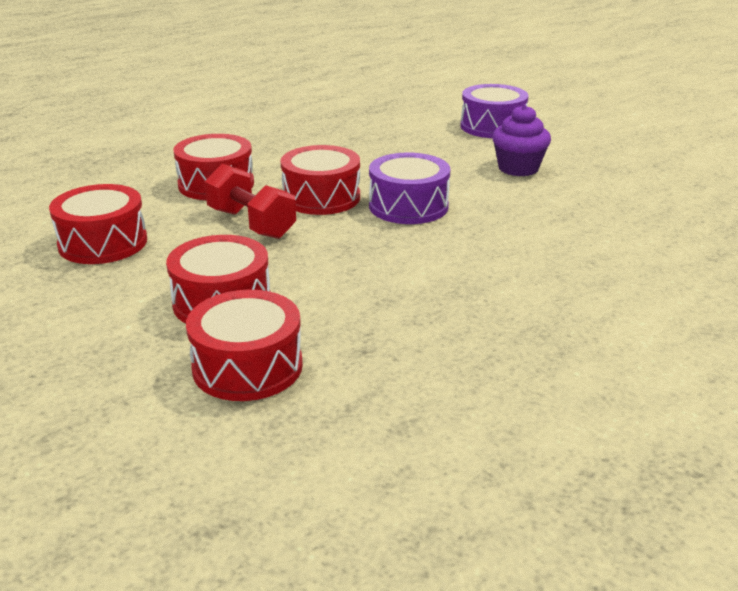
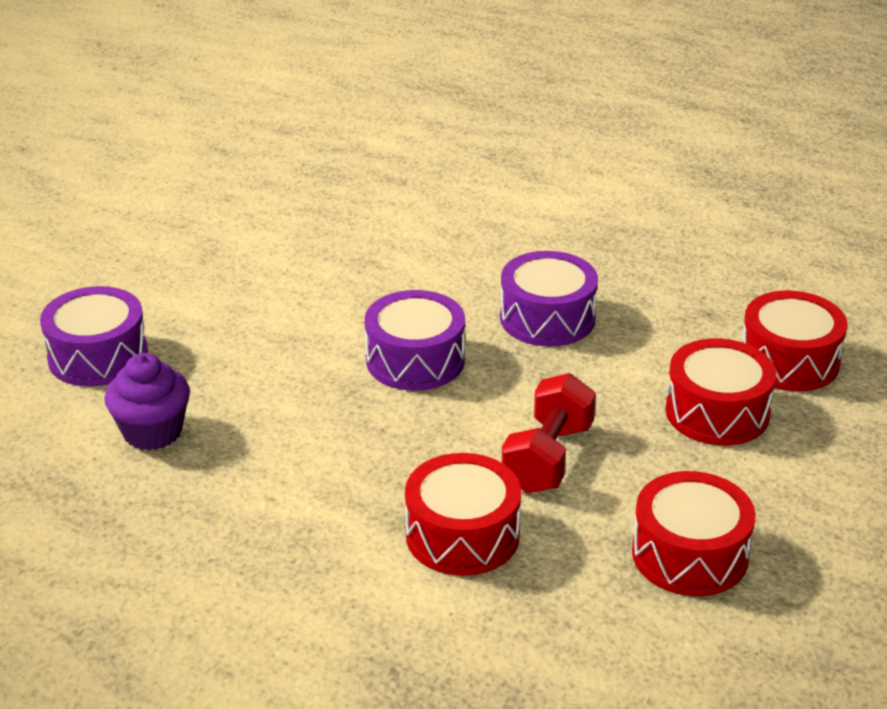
camera: 115 degrees left, 5 degrees up
red drum [281,145,360,215] -> none
purple cupcake [492,104,551,176] -> purple cupcake moved to [105,353,190,451]
none -> purple drum [500,251,598,347]

